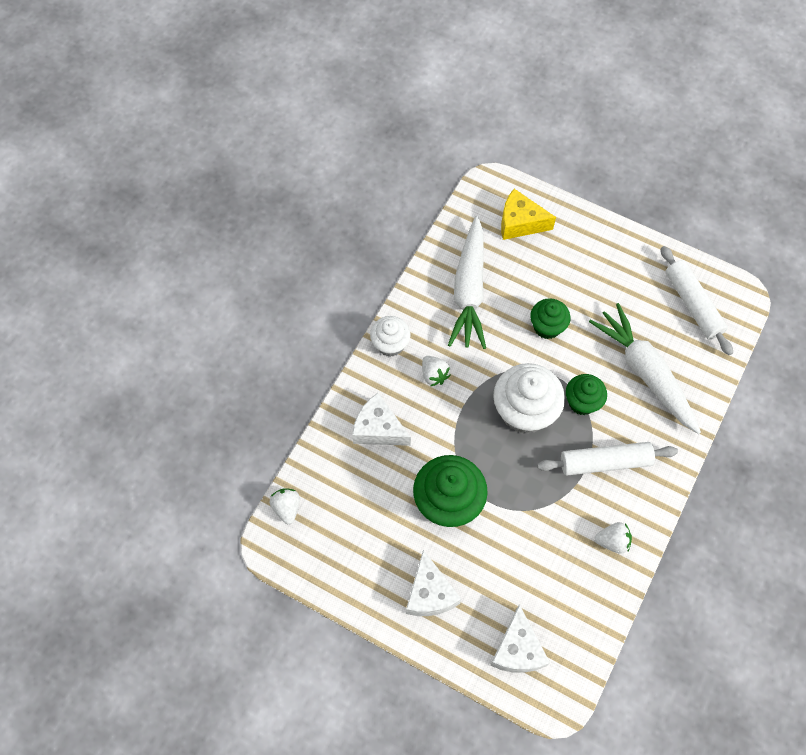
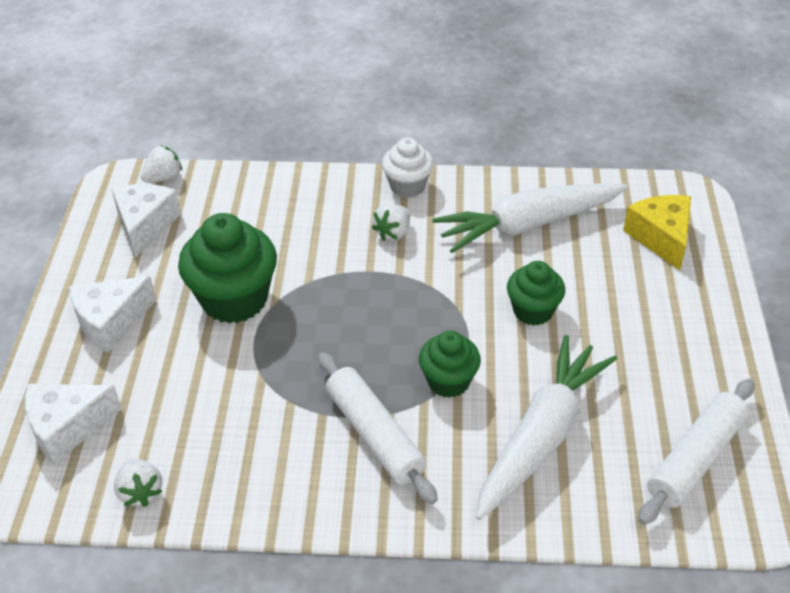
camera: 65 degrees right, 20 degrees down
white cheese [352,393,411,446] -> white cheese moved to [111,184,181,258]
white cupcake [493,363,565,434] -> none
white strawberry [594,522,632,554] -> white strawberry moved to [114,458,162,507]

